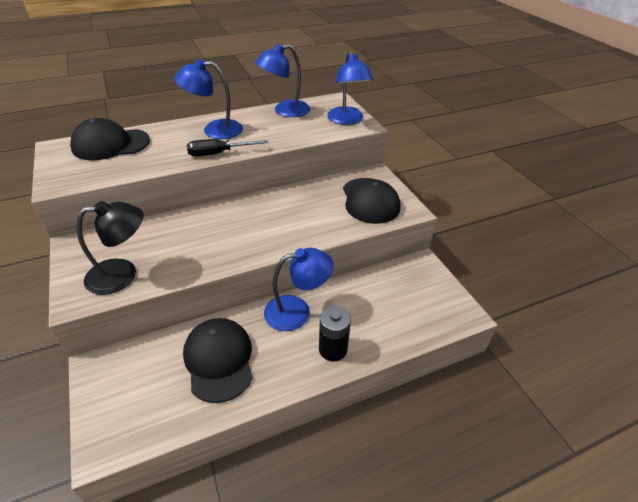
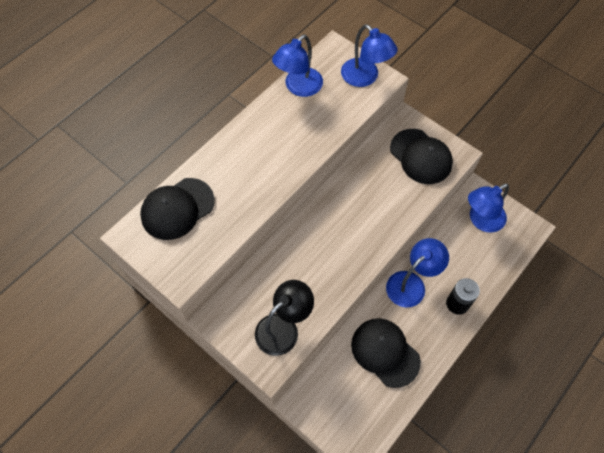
camera: 25 degrees left, 20 degrees up
blue lamp [174,59,243,139] -> blue lamp moved to [468,183,509,233]
black screwdriver [187,139,268,156] -> none

